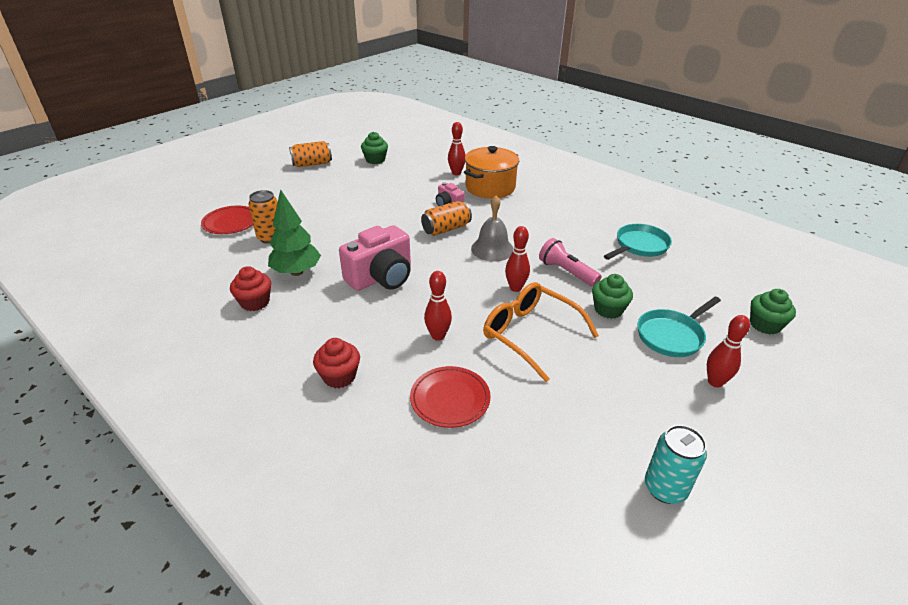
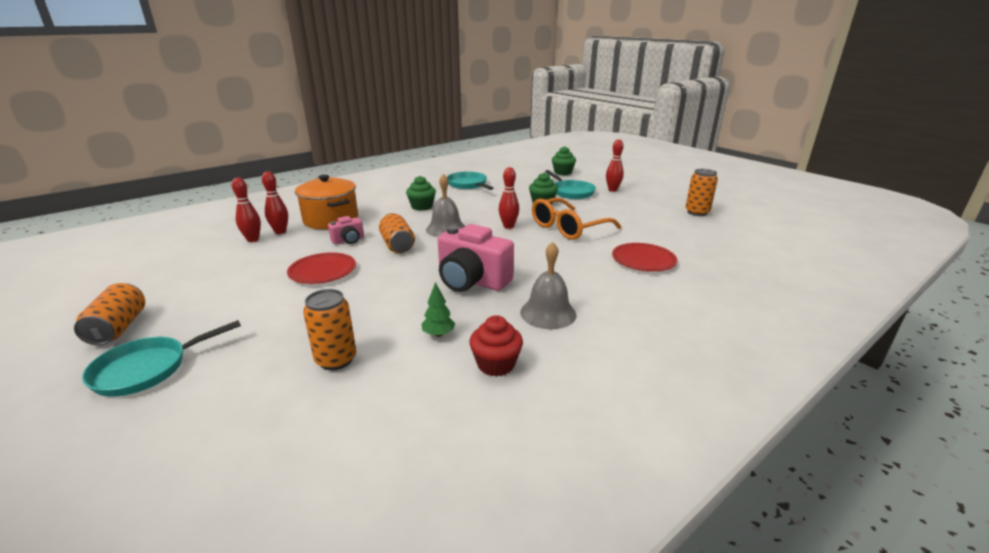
camera: 80 degrees left, 10 degrees down
red plate [201,206,253,234] -> red plate moved to [287,252,356,284]
green tree [268,189,321,276] -> green tree [421,282,455,337], size x0.50
red cupcake [313,338,360,388] -> none
pink camera [339,225,411,291] -> pink camera turned 150 degrees clockwise [438,224,514,292]
green cupcake [361,132,388,164] -> green cupcake moved to [406,176,436,211]
red bowling pin [424,271,452,341] -> red bowling pin moved to [232,178,261,242]
pink flashlight [539,238,601,287] -> none
turquoise can [645,425,707,504] -> orange can [685,169,718,216]
none -> turquoise pan [82,320,241,397]
none -> grey bell [520,242,576,329]

